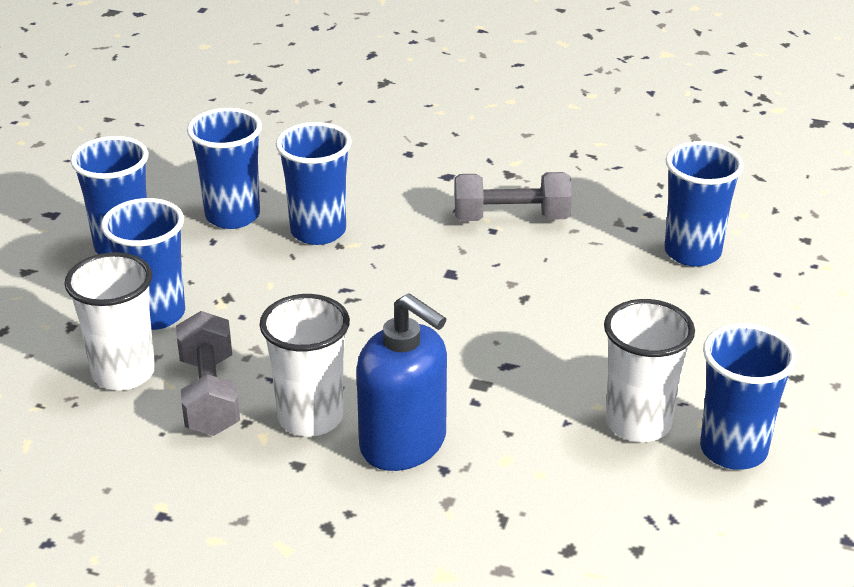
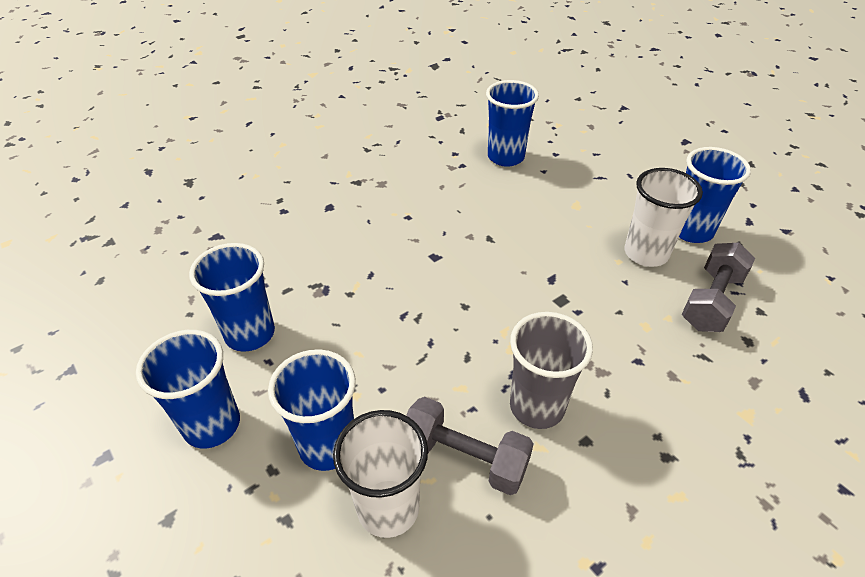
camera: 55 degrees left, 10 degrees up
white cup [259,294,350,437] -> grey cup [510,312,593,429]
blue cup [276,122,352,245] -> none
blue soap dispenser [356,293,447,471] -> none
grey dumbbell [455,172,572,221] -> grey dumbbell moved to [682,243,755,332]

